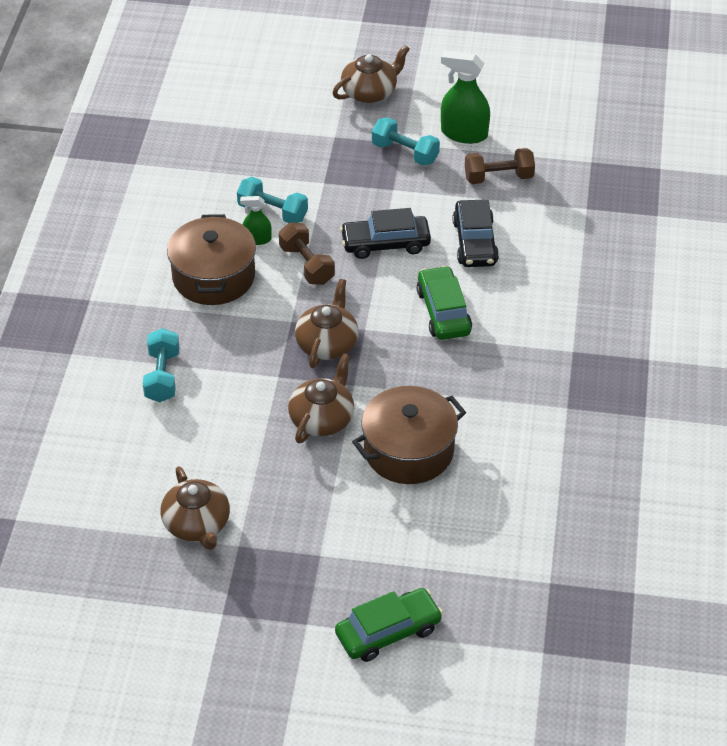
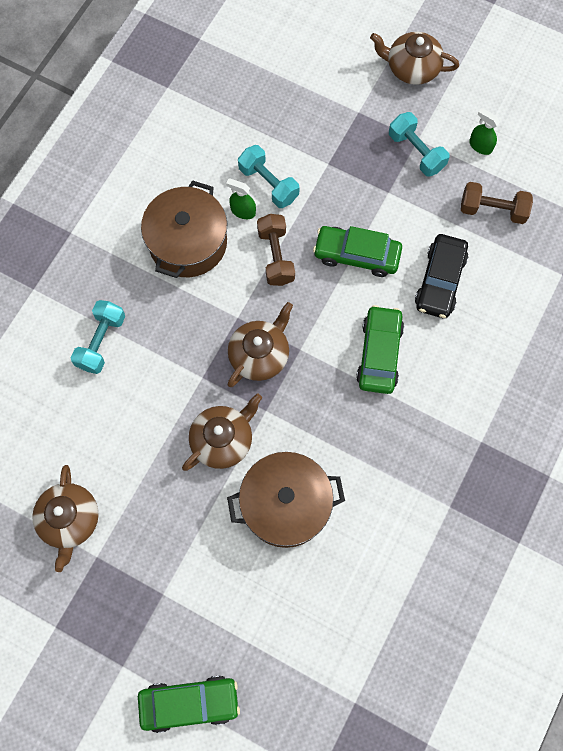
camera: 20 degrees right, 25 degrees up
brown teapot [332,45,410,103] -> brown teapot turned 150 degrees counterclockwise [370,32,459,85]
black car [340,208,431,259] -> green car [313,226,402,277]
green spray bottle [441,51,490,144] -> green spray bottle [469,108,500,155], size x0.55

